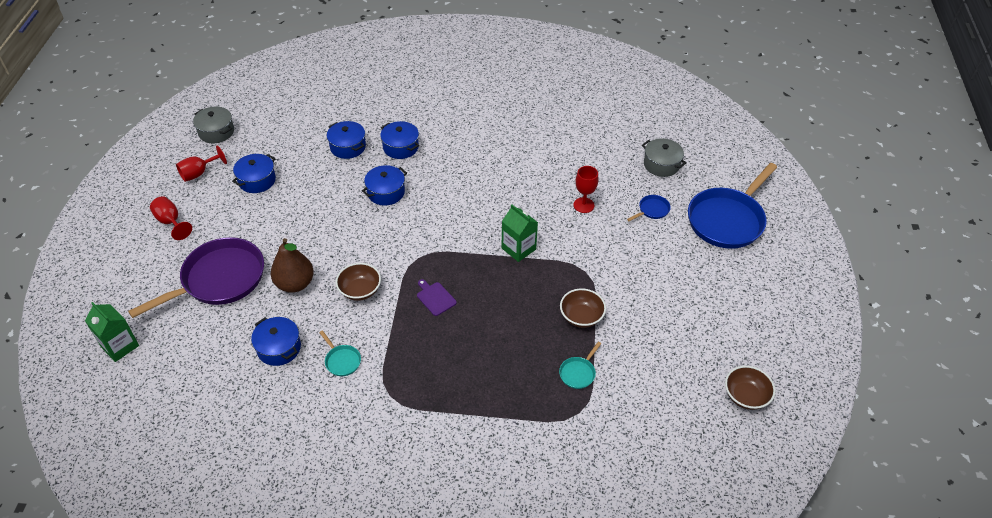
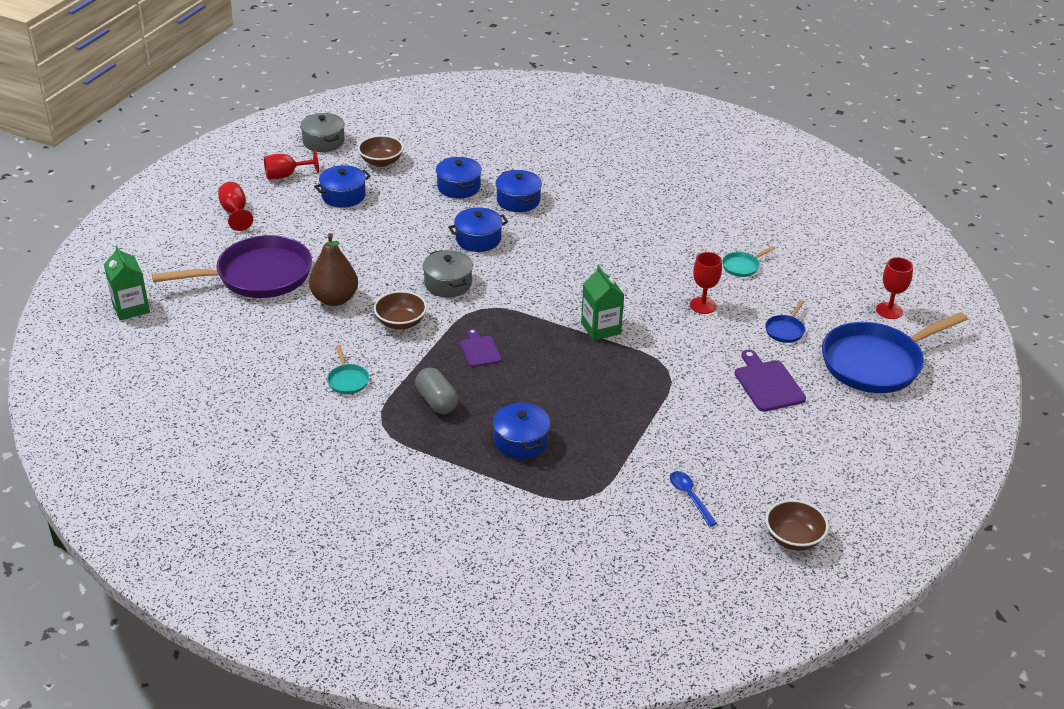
camera: 20 degrees right, 10 degrees down
blue pot [251,317,301,366] -> blue pot moved to [493,401,550,459]
turquoise pan [559,342,601,389] -> turquoise pan moved to [722,246,776,277]
brown bowl [560,288,606,328] -> brown bowl moved to [358,135,404,167]
blue pan [627,195,671,221] -> blue pan turned 135 degrees clockwise [765,300,805,343]
grey pot [642,138,687,177] -> grey pot moved to [422,250,473,297]
none -> grey capsule [415,368,458,414]
none -> blue spoon [670,471,717,527]
none -> purple cutting board [734,350,806,412]
none -> red goblet [876,257,913,319]

